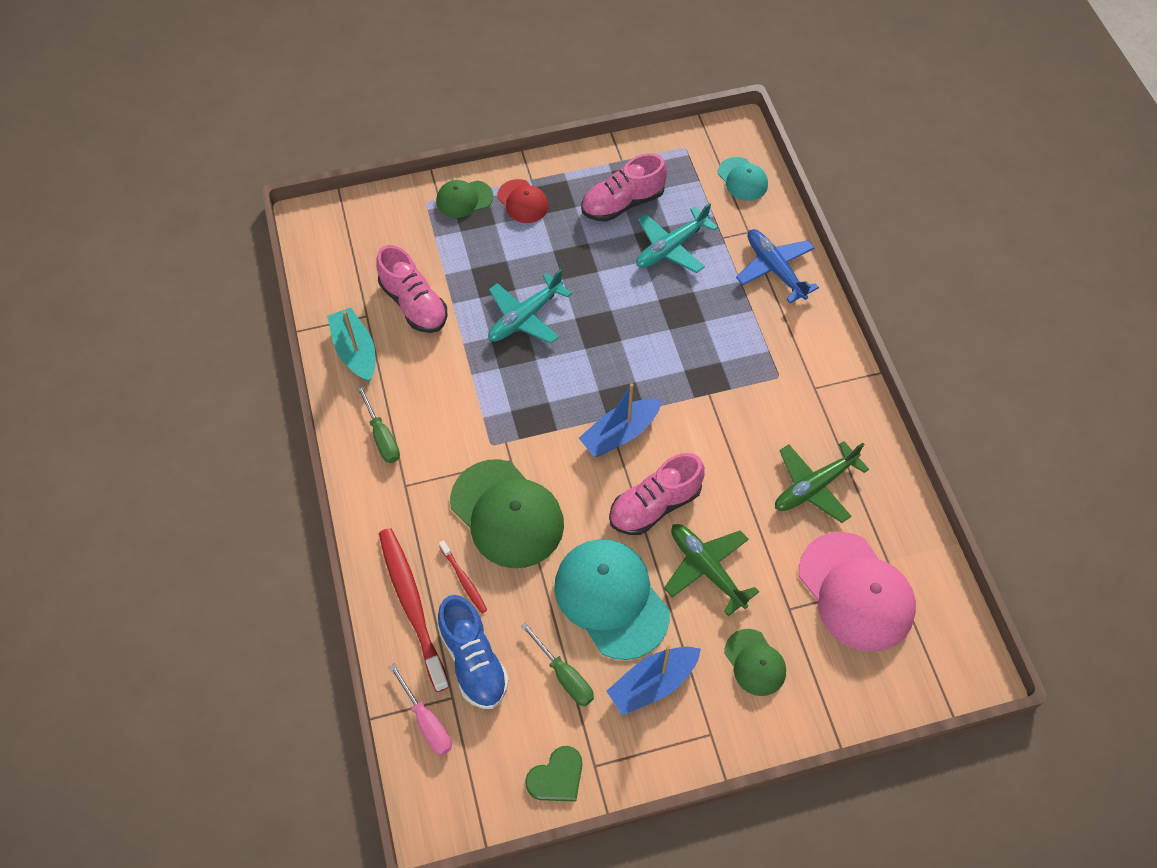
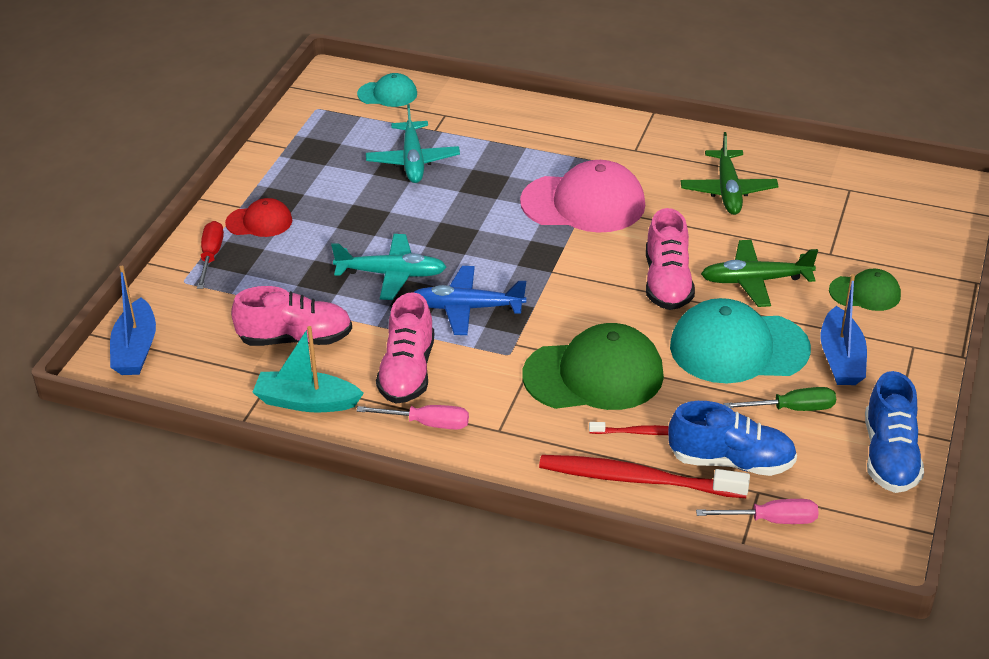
camera: 55 degrees left, 20 degrees down
green screwdriver [357,385,400,463] -> pink screwdriver [357,405,469,430]
green cap [436,180,493,218] -> red screwdriver [197,221,224,289]
turquoise plane [488,269,572,344] -> turquoise plane turned 75 degrees counterclockwise [331,234,446,300]
green heart [525,746,582,802] -> blue shoe [865,371,924,493]
blue boat [579,383,661,457] -> blue boat moved to [110,266,156,375]
pink shoe [581,153,667,222] -> pink shoe moved to [376,292,434,404]
blue plane [736,229,819,303] -> blue plane moved to [414,266,526,335]
pink cap [799,532,916,652] -> pink cap moved to [520,160,645,233]

